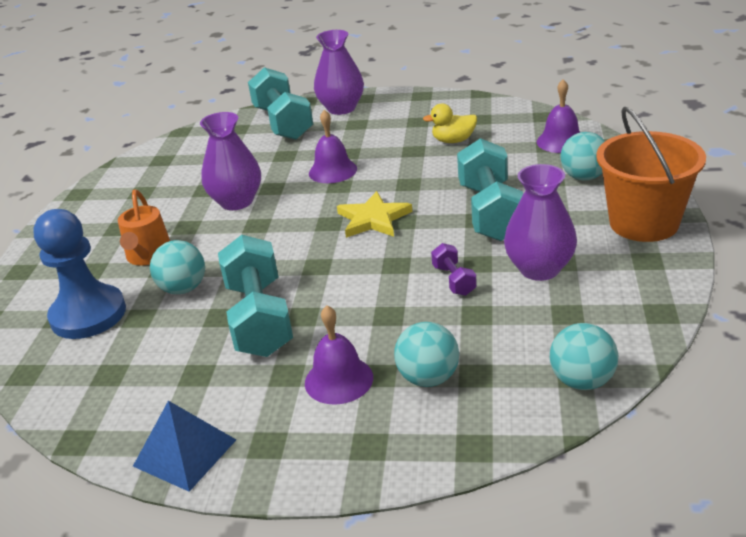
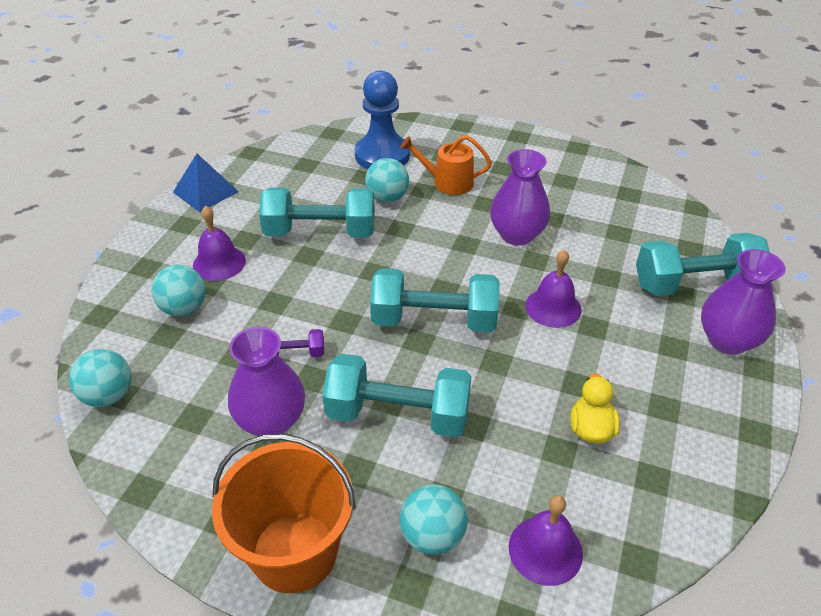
camera: 100 degrees right, 10 degrees up
yellow star [337,191,412,238] -> turquoise dumbbell [370,268,500,333]

